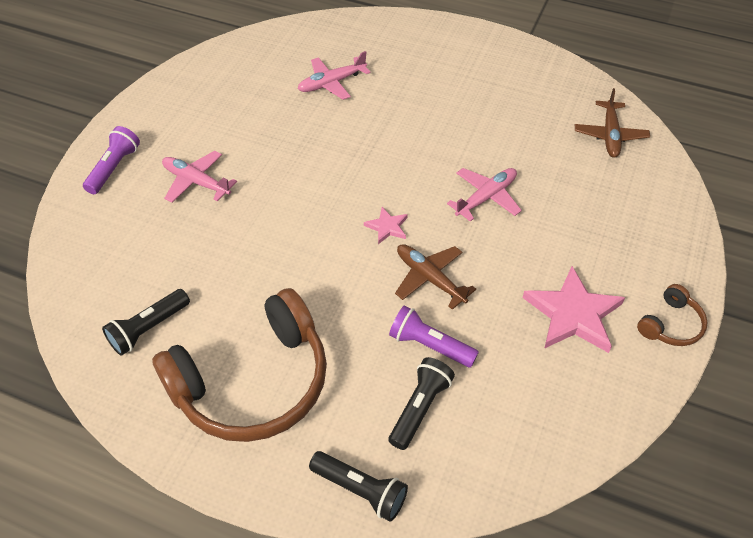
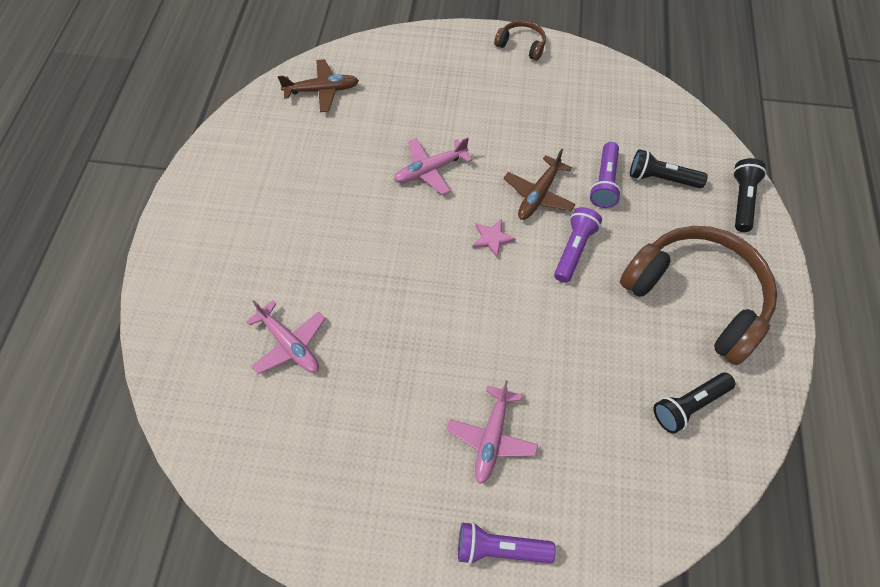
camera: 105 degrees left, 10 degrees up
black flashlight [102,289,190,356] -> black flashlight turned 120 degrees clockwise [653,373,735,433]
pink plane [447,168,522,222] -> pink plane turned 60 degrees counterclockwise [394,137,472,195]
pink star [523,266,625,353] -> none
none -> purple flashlight [554,207,602,283]

